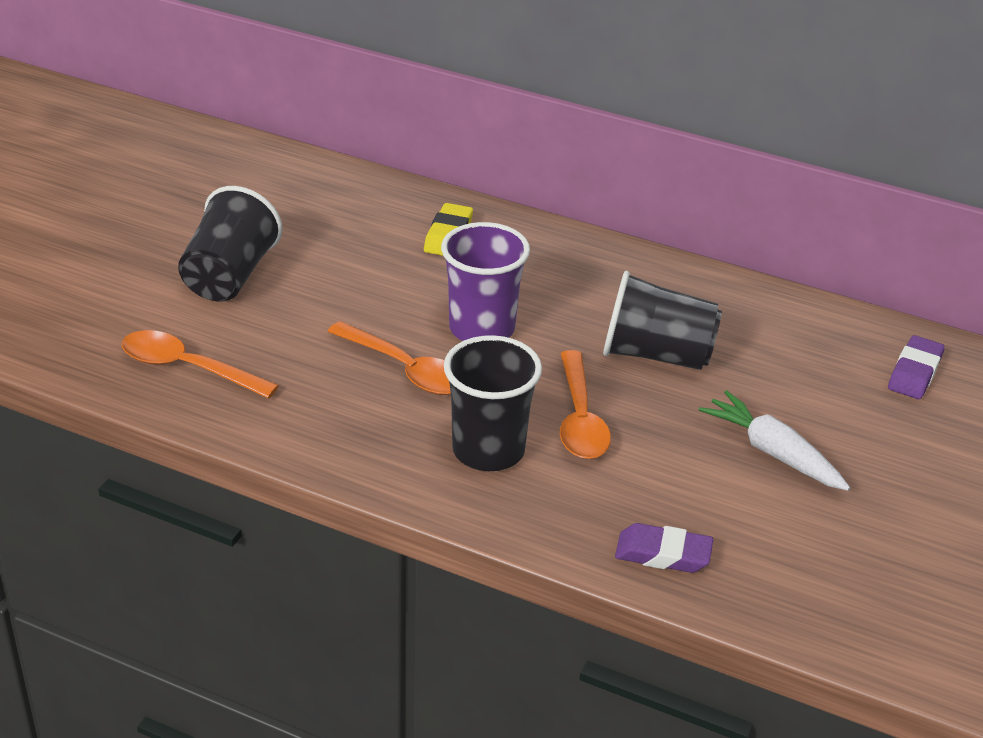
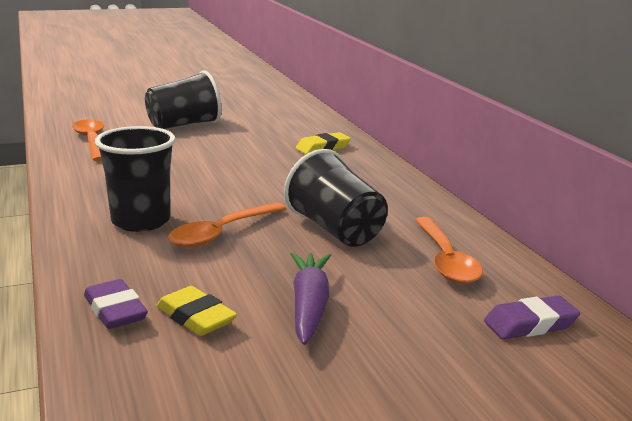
camera: 45 degrees right, 15 degrees down
orange spoon [327,321,451,395] -> orange spoon moved to [415,217,483,284]
purple cup [441,222,530,341] -> none
white carrot [699,390,850,491] -> purple carrot [290,252,331,345]
none -> yellow eraser [156,286,237,336]

